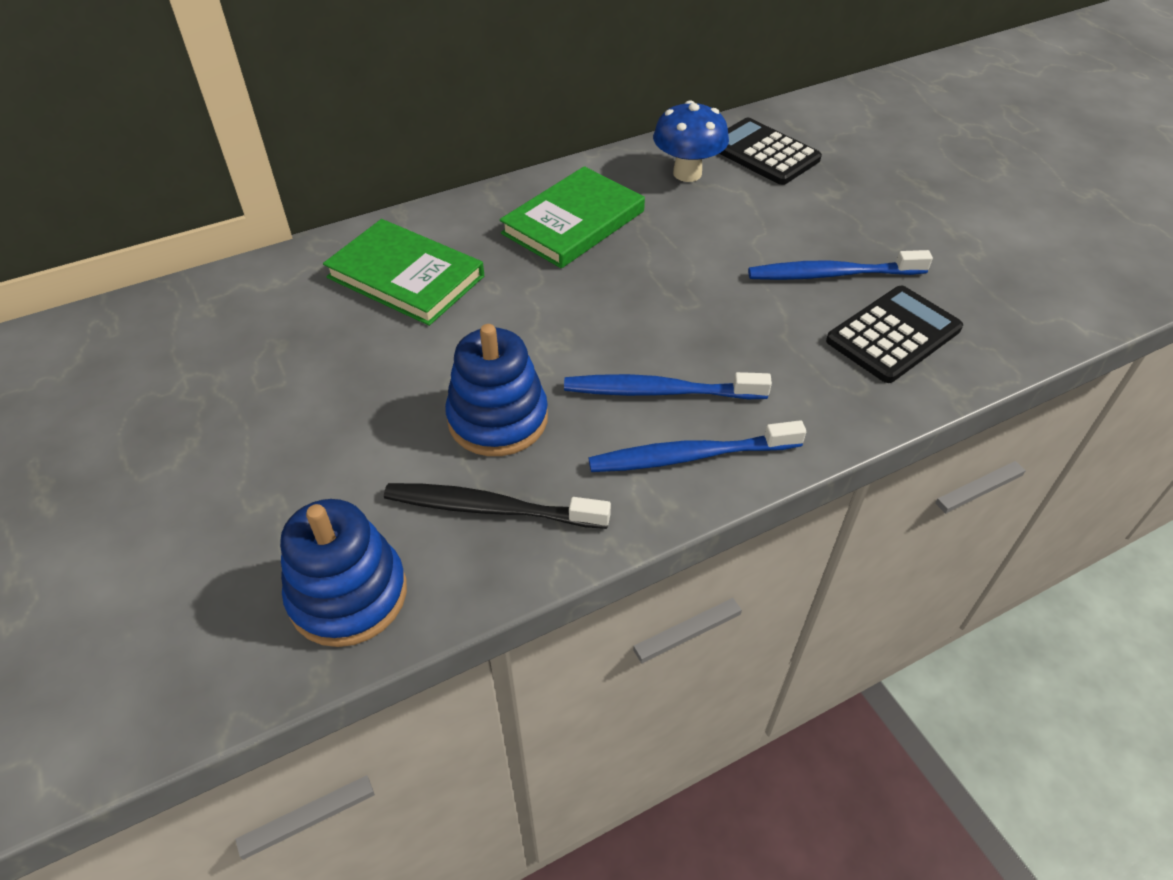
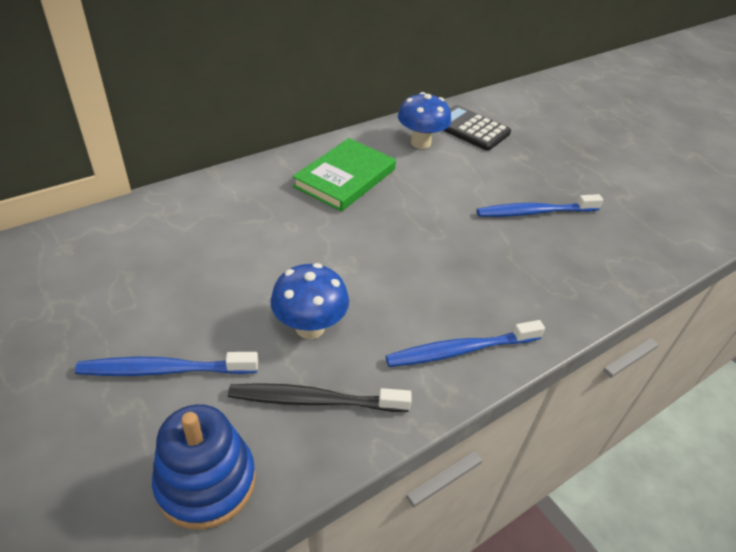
camera: 10 degrees left, 5 degrees down
green book [323,219,484,326] -> none
blue stacking toy [445,324,548,456] -> blue mushroom [270,263,349,339]
blue toothbrush [564,372,772,399] -> blue toothbrush moved to [75,352,258,376]
black calculator [826,286,963,383] -> none

